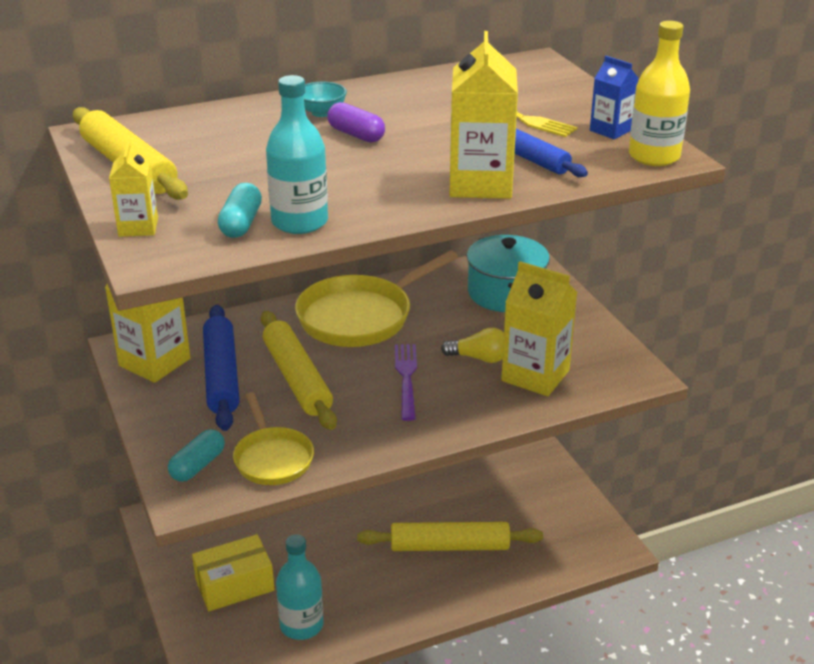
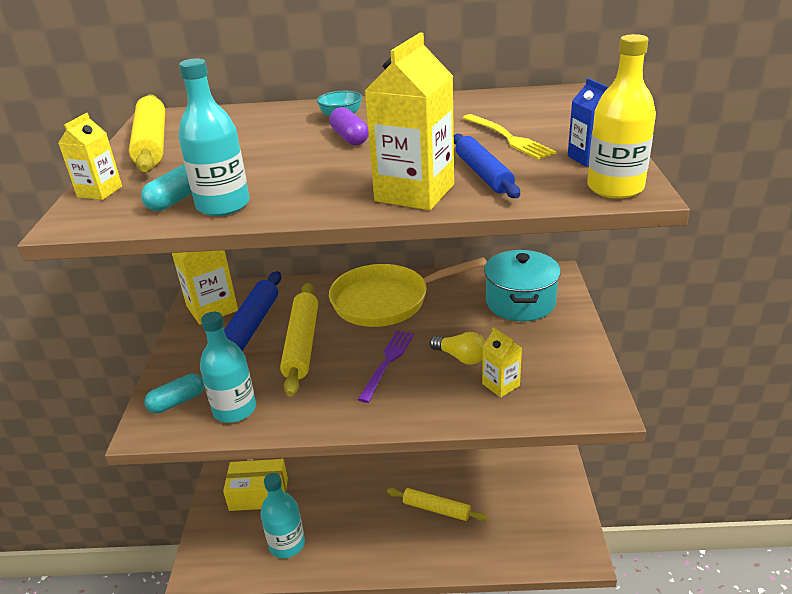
camera: 25 degrees right, 0 degrees up
yellow pan [233,392,314,485] -> turquoise bottle [200,312,256,423]
yellow rolling pin [357,522,543,551] -> yellow rolling pin [387,488,488,521], size x0.66
yellow carton [501,261,577,396] -> yellow carton [482,327,522,397], size x0.55

